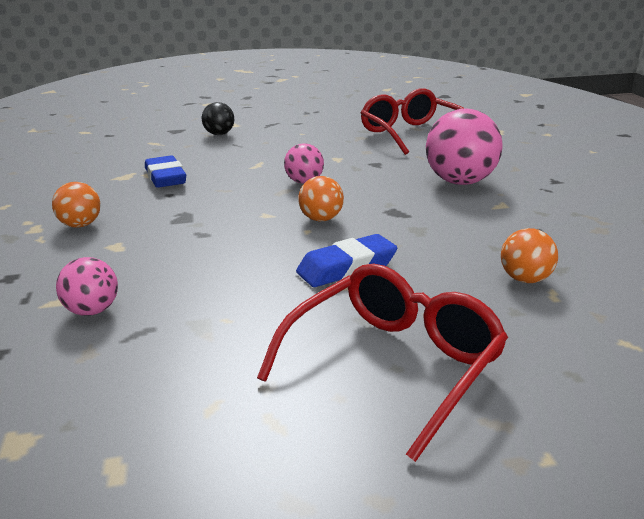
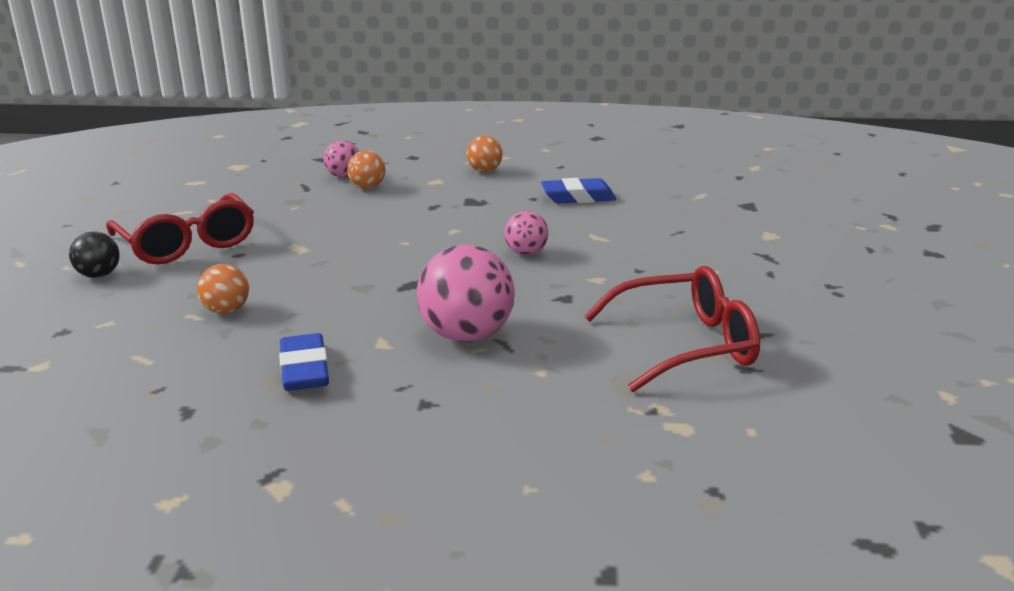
camera: 105 degrees right, 0 degrees up
black ball [202,102,234,135] -> black ball moved to [69,231,120,278]
blue eraser [296,234,397,287] -> blue eraser moved to [279,333,329,391]
orange ball [298,176,344,222] -> orange ball moved to [347,151,386,189]

